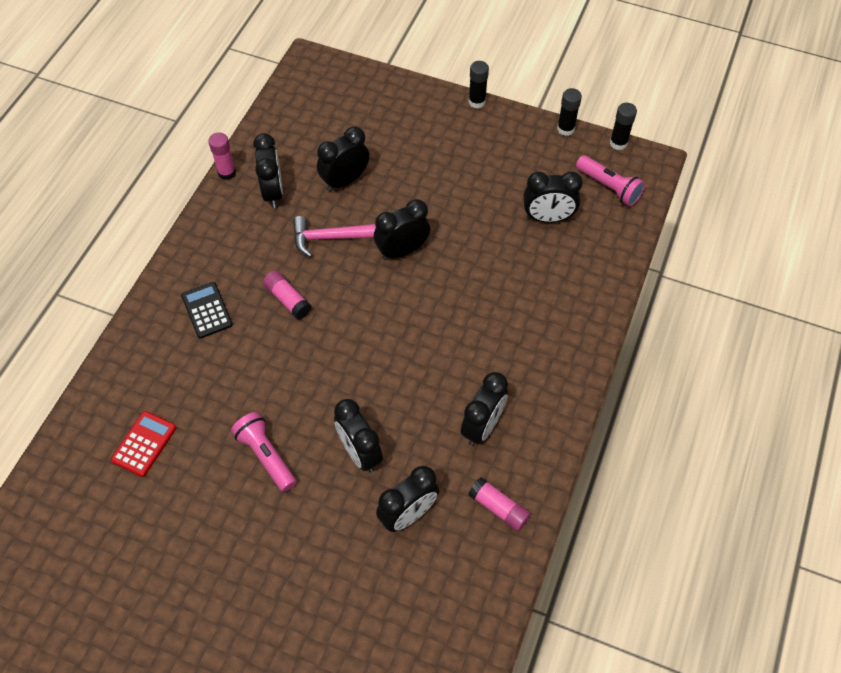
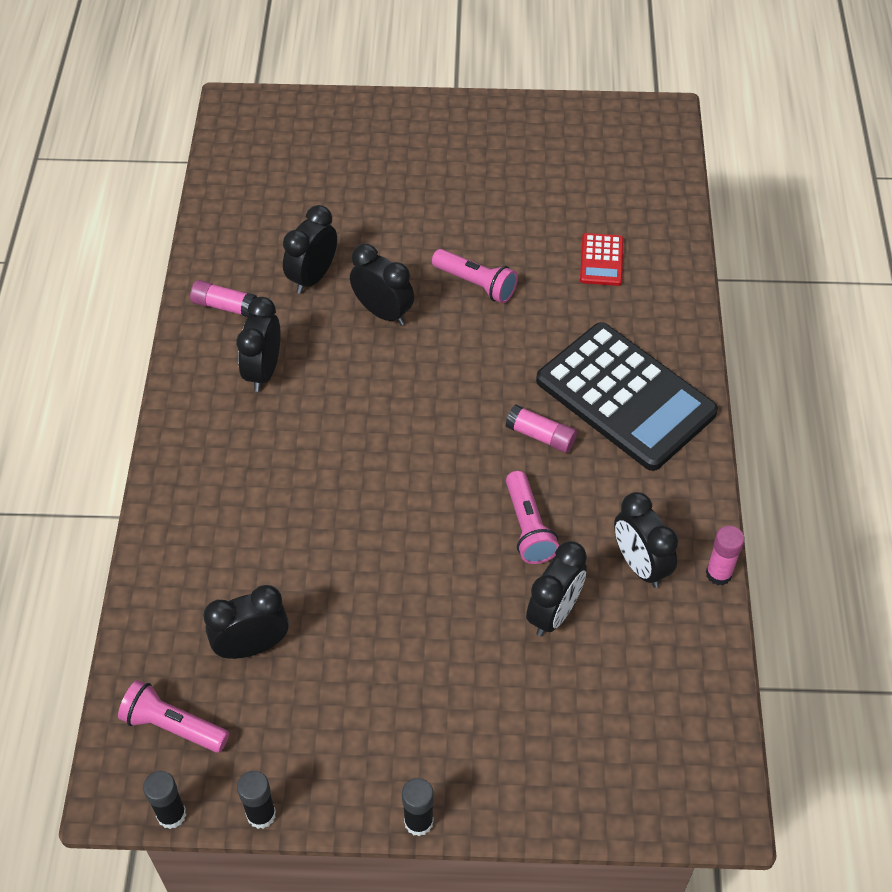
camera: 160 degrees right, 5 degrees down
black calculator [181,282,233,339] -> black calculator [536,322,718,471], size x2.32
pink hammer [293,216,376,257] -> pink flashlight [506,471,559,564]
black clock [374,199,430,260] -> none

